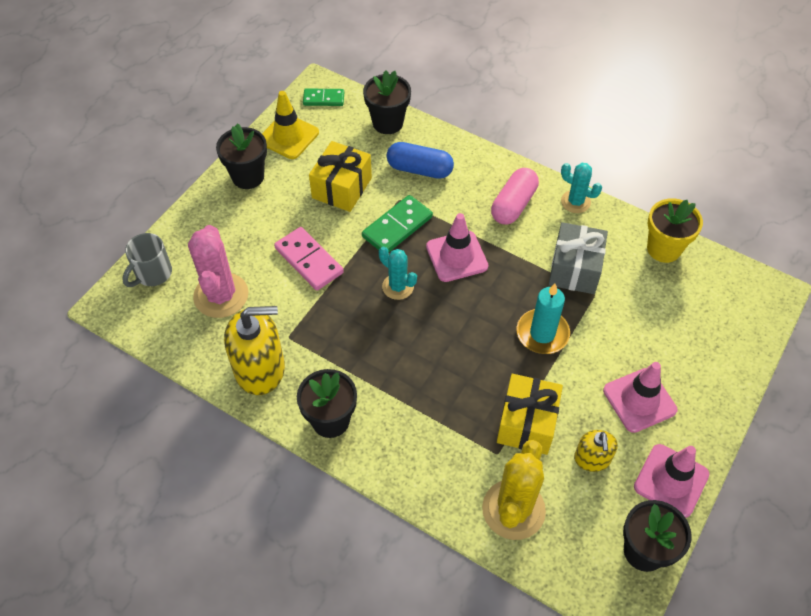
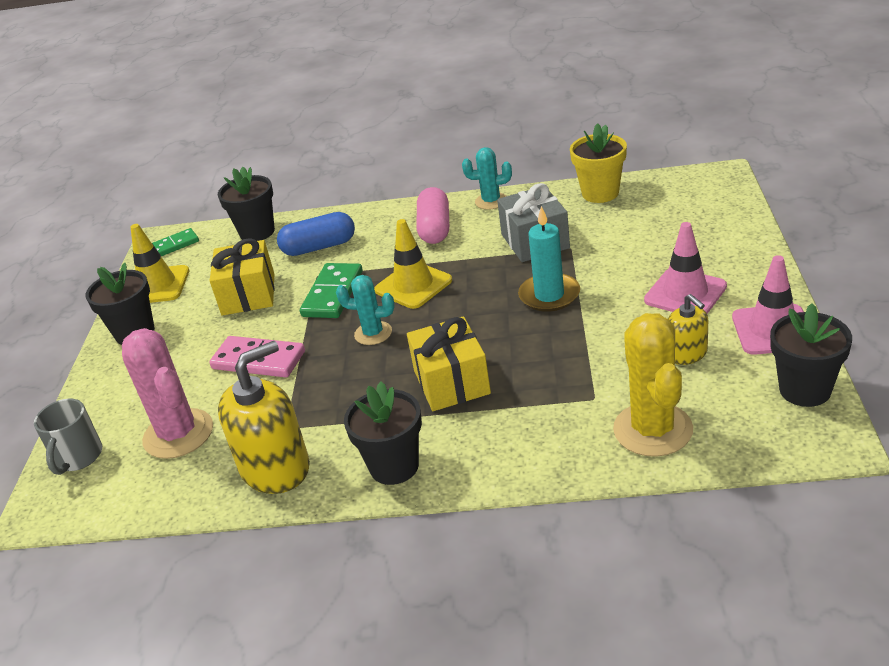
camera: 25 degrees left, 20 degrees down
pink traffic cone [426,213,488,282] -> yellow traffic cone [374,219,452,309]
yellow gift [497,374,563,455] -> yellow gift moved to [407,316,491,411]

